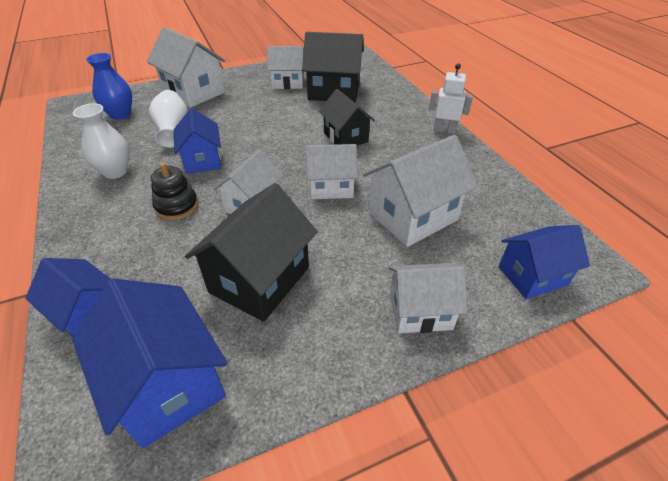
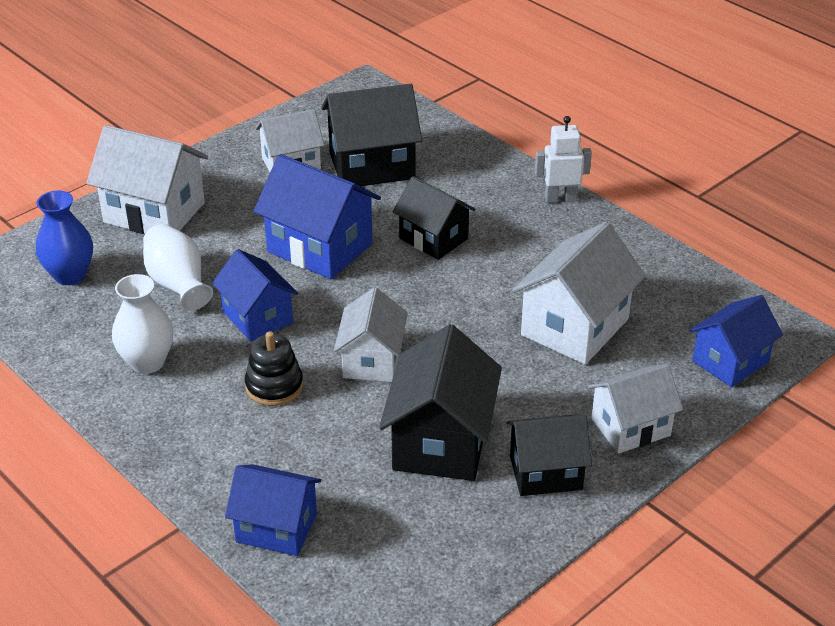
camera: 20 degrees left, 5 degrees down
blue house [72,279,228,448] -> blue house moved to [253,154,381,279]
white house [306,144,358,199] -> none
none -> black house [506,415,592,496]

